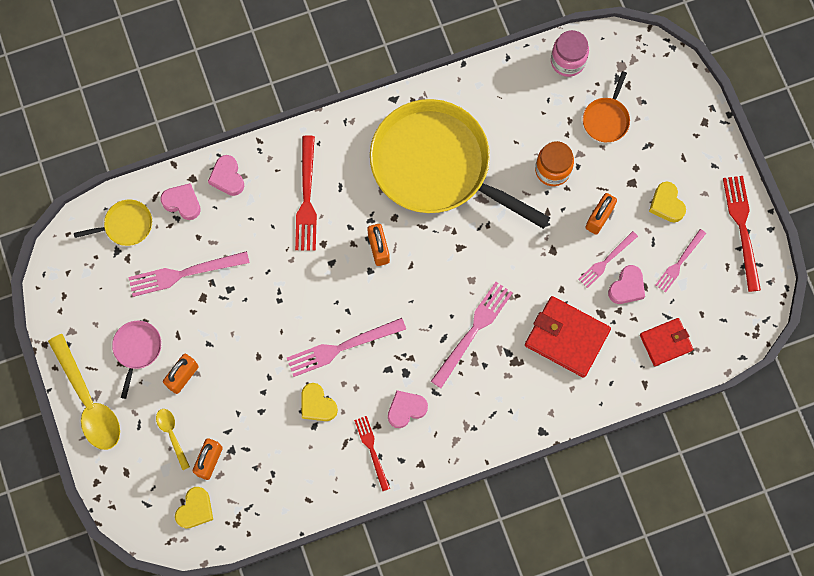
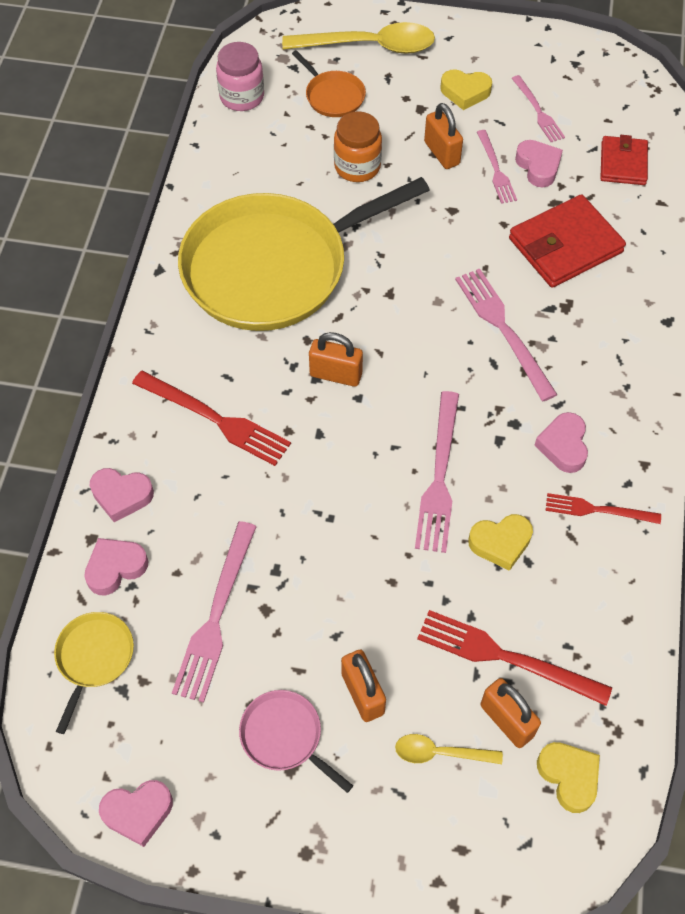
camera: 60 degrees left, 15 degrees down
yellow spoon [48,334,120,450] -> yellow spoon moved to [282,22,435,54]
red fork [723,176,761,292] -> red fork moved to [417,610,612,706]
none -> pink heart [99,780,173,847]

